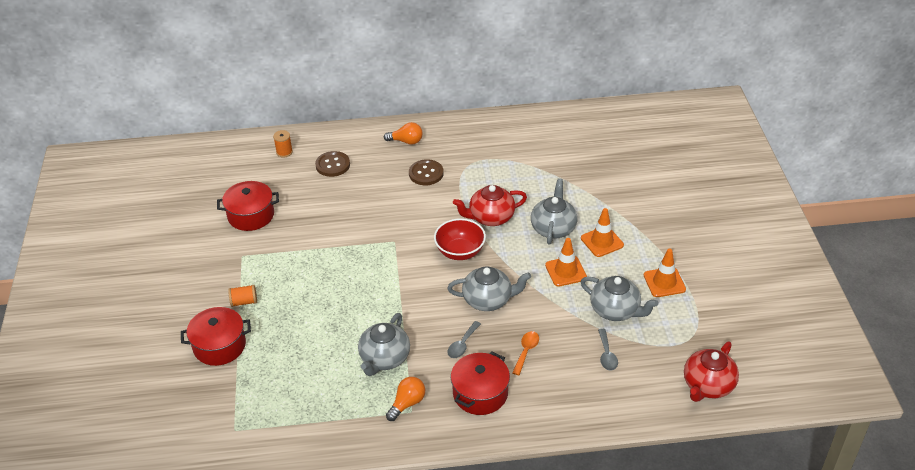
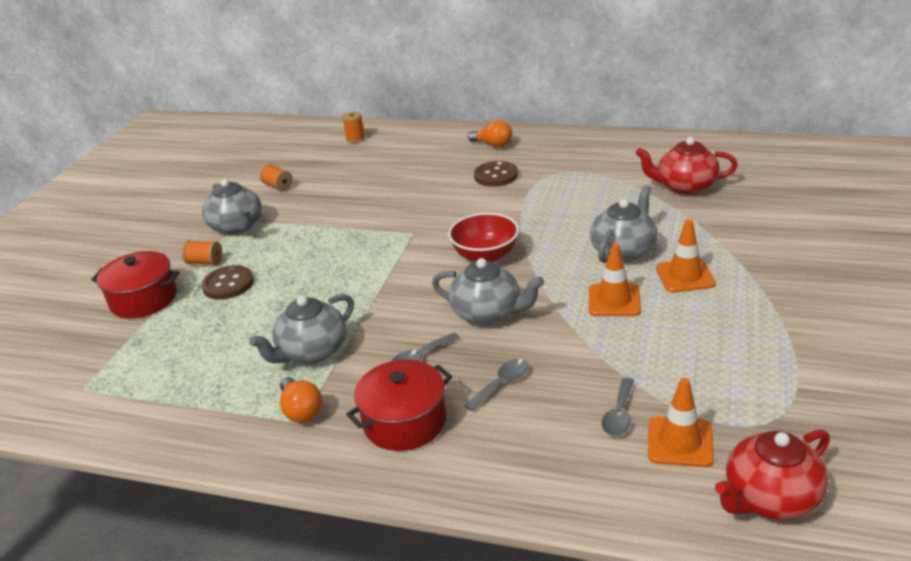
camera: 25 degrees right, 10 degrees down
red pot [217,181,279,231] -> orange spool [259,164,293,191]
brown button [315,151,350,177] -> brown button moved to [201,265,254,300]
orange light bulb [386,377,425,421] -> orange light bulb turned 90 degrees clockwise [280,377,322,423]
red teapot [453,185,527,226] -> red teapot moved to [636,137,738,195]
orange spoon [512,331,539,375] -> grey spoon [465,359,529,411]
grey teapot [581,276,658,321] -> grey teapot moved to [202,179,262,235]
orange traffic cone [644,249,686,297] -> orange traffic cone moved to [648,378,714,467]

